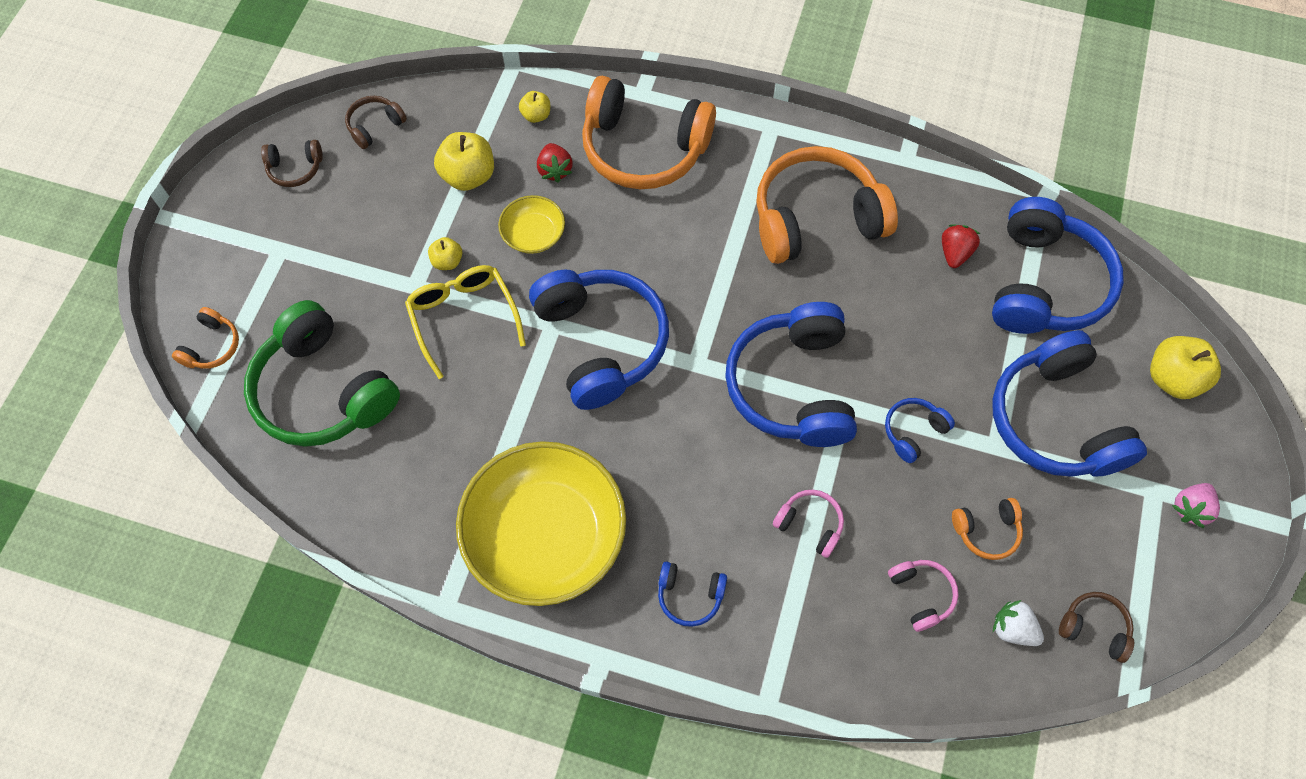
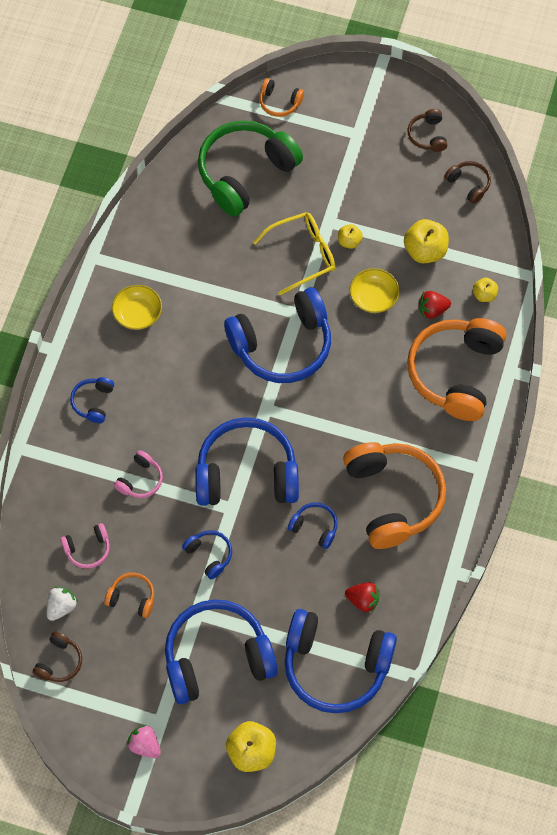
camera: 90 degrees right, 0 degrees up
yellow bowl [456,441,626,606] -> yellow bowl [112,285,162,330], size x0.45
orange headphones [952,498,1023,560] -> orange headphones turned 120 degrees clockwise [105,573,154,618]
none -> blue headphones [288,502,338,549]

